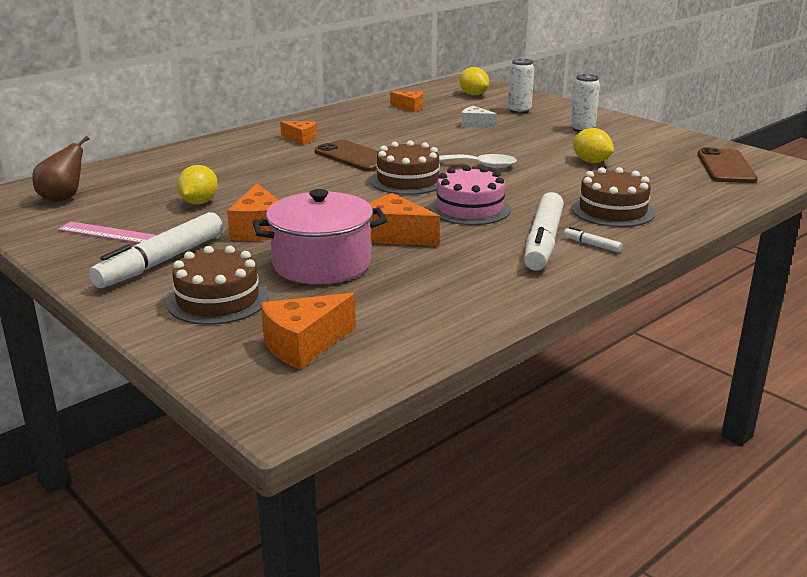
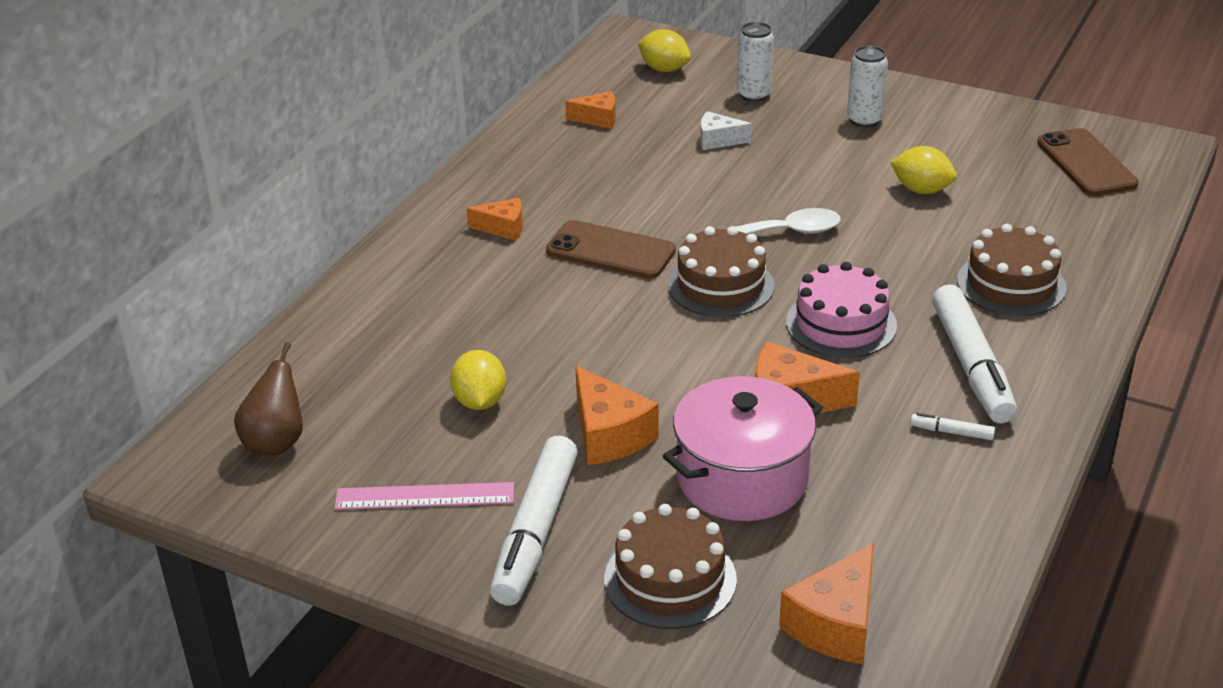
camera: 20 degrees left, 10 degrees up
white marker [564,227,622,252] -> white marker moved to [910,413,995,440]

